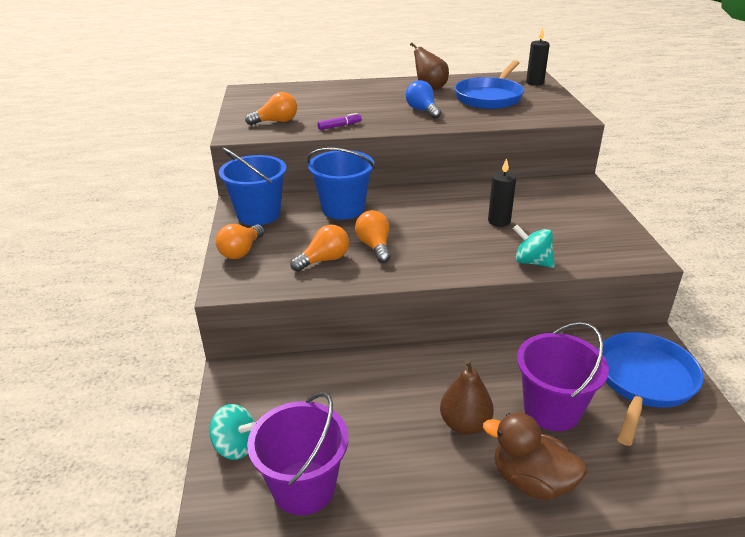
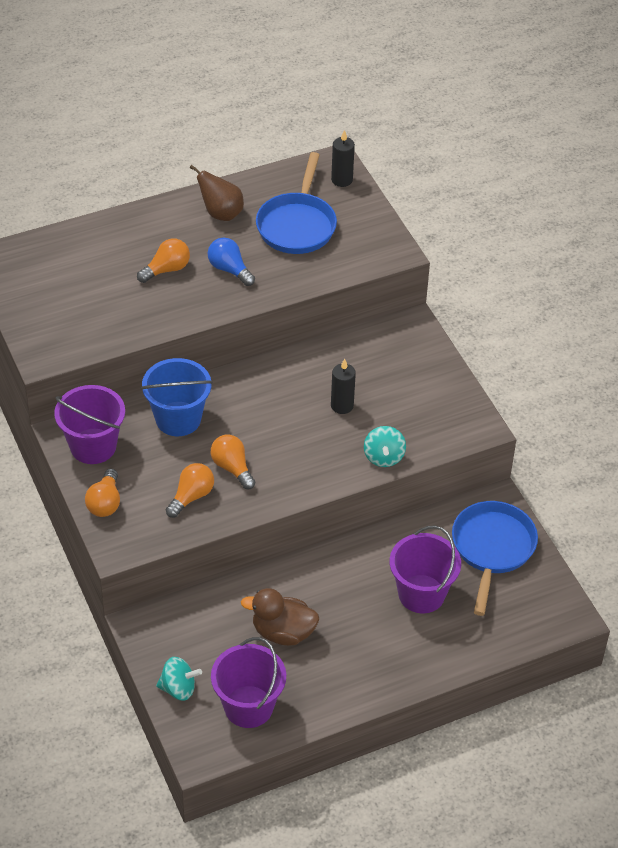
camera: 20 degrees left, 15 degrees up
blue bucket [219,148,287,225] -> purple bucket [54,385,125,464]
orange light bulb [245,92,297,125] -> orange light bulb moved to [137,239,190,283]
purple marker [317,113,362,130] -> none
brown pear [440,359,494,435] -> none
brown duck [483,413,587,500] -> brown duck moved to [241,588,319,646]
turquoise spinning top [513,225,555,268] -> turquoise spinning top turned 105 degrees counterclockwise [364,426,406,467]

